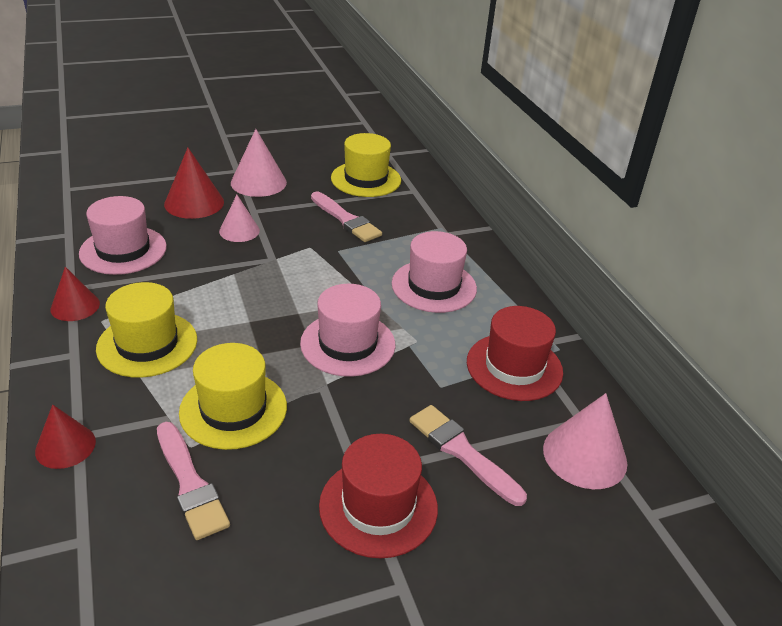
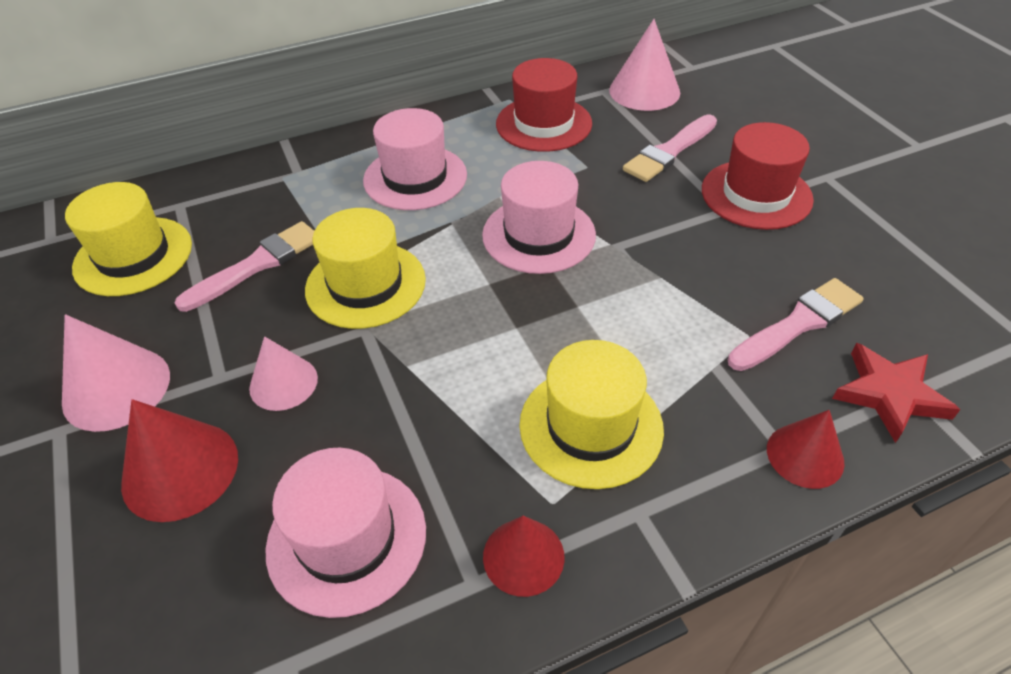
camera: 90 degrees left, 10 degrees up
yellow hat [179,343,287,450] -> yellow hat moved to [305,208,426,329]
none -> red star [832,343,961,443]

